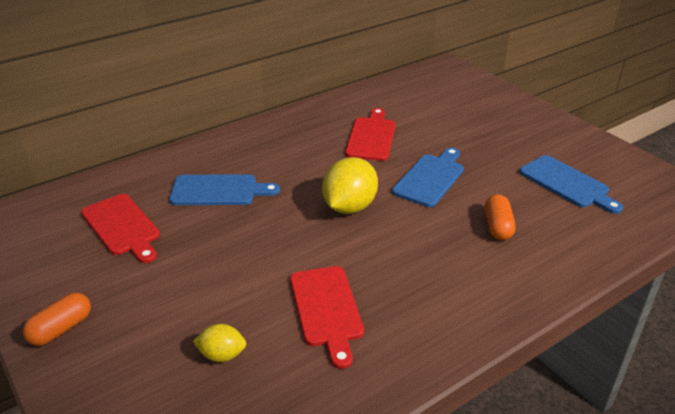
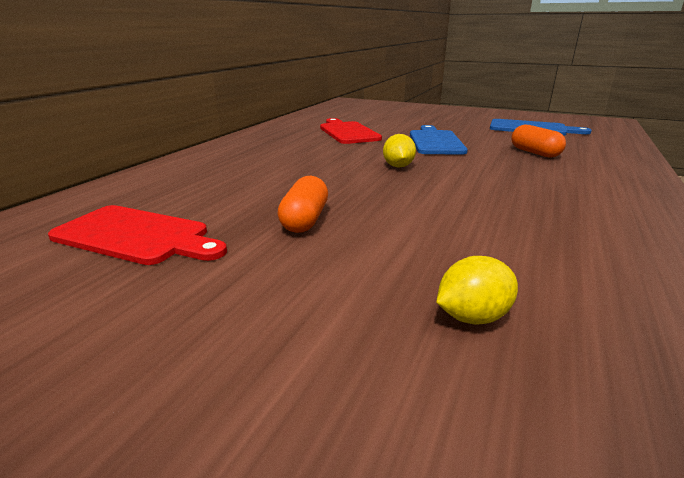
camera: 30 degrees left, 10 degrees down
orange capsule [23,293,91,346] -> orange capsule moved to [278,176,328,233]
blue cutting board [169,175,280,205] -> none
red cutting board [290,266,364,369] -> none
yellow lemon [322,157,378,214] -> yellow lemon [383,134,416,168], size x0.54

